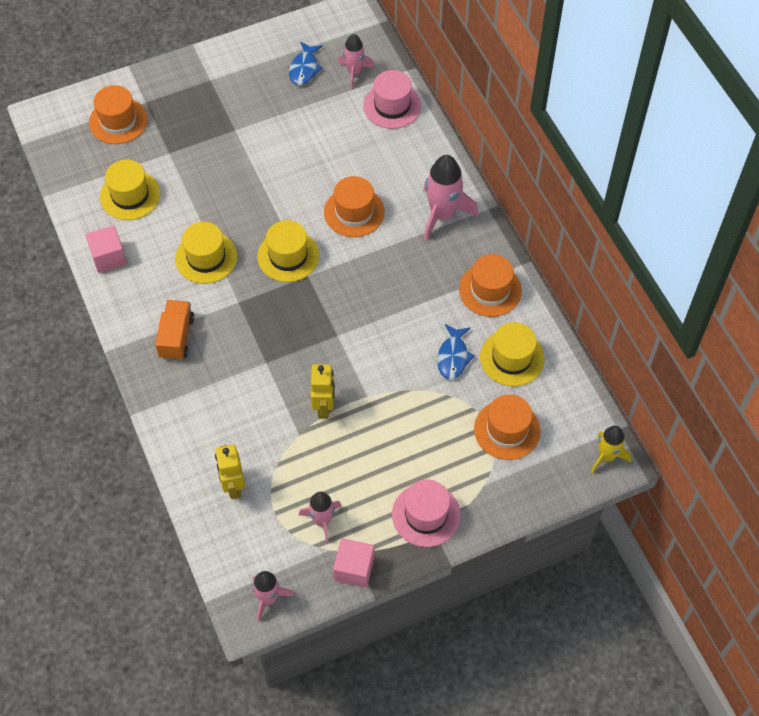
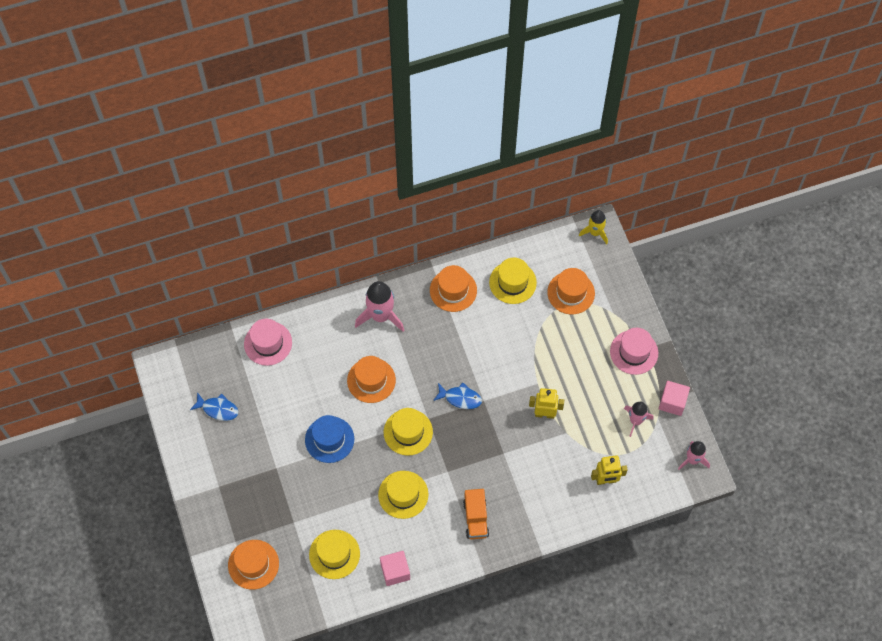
camera: 85 degrees left, 5 degrees up
orange truck [155,300,194,361] -> orange truck turned 105 degrees counterclockwise [463,489,489,539]
pink rocket [338,34,374,89] -> none
blue fish [437,324,475,380] -> blue fish moved to [433,383,482,409]
none -> blue hat [305,415,354,463]

